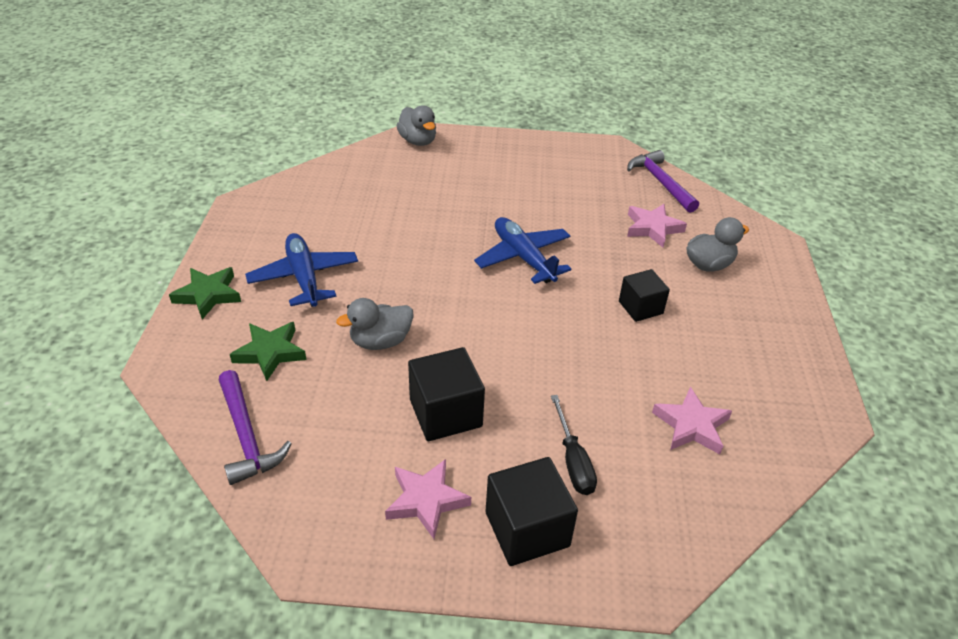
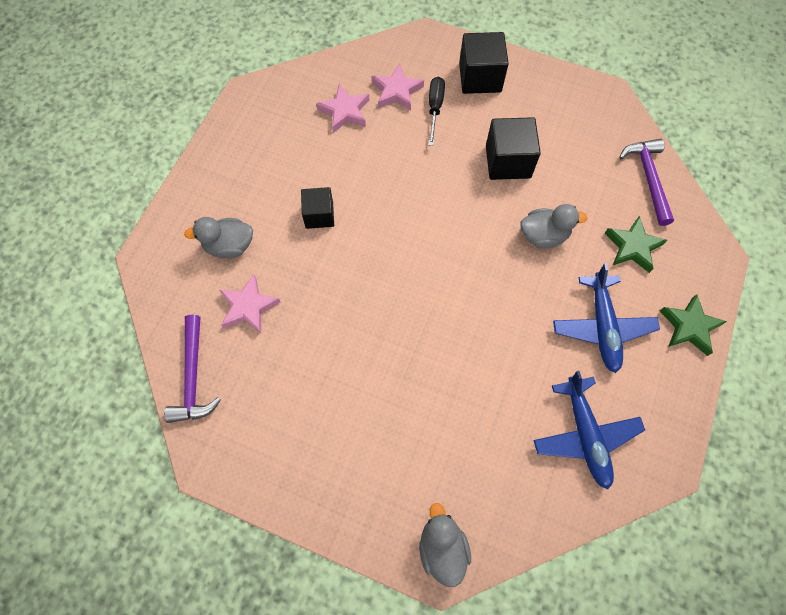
camera: 160 degrees left, 25 degrees up
pink star [385,459,471,539] -> pink star moved to [372,64,424,111]
blue plane [474,217,571,284] -> blue plane moved to [533,371,645,489]

